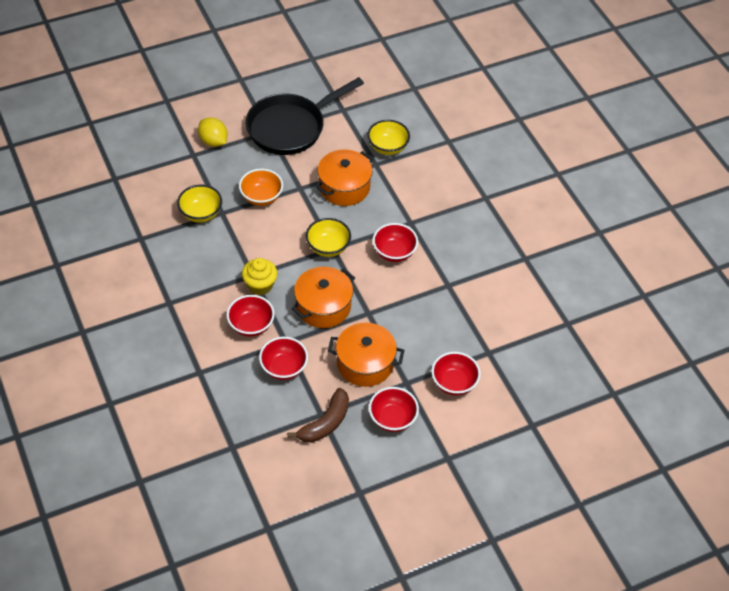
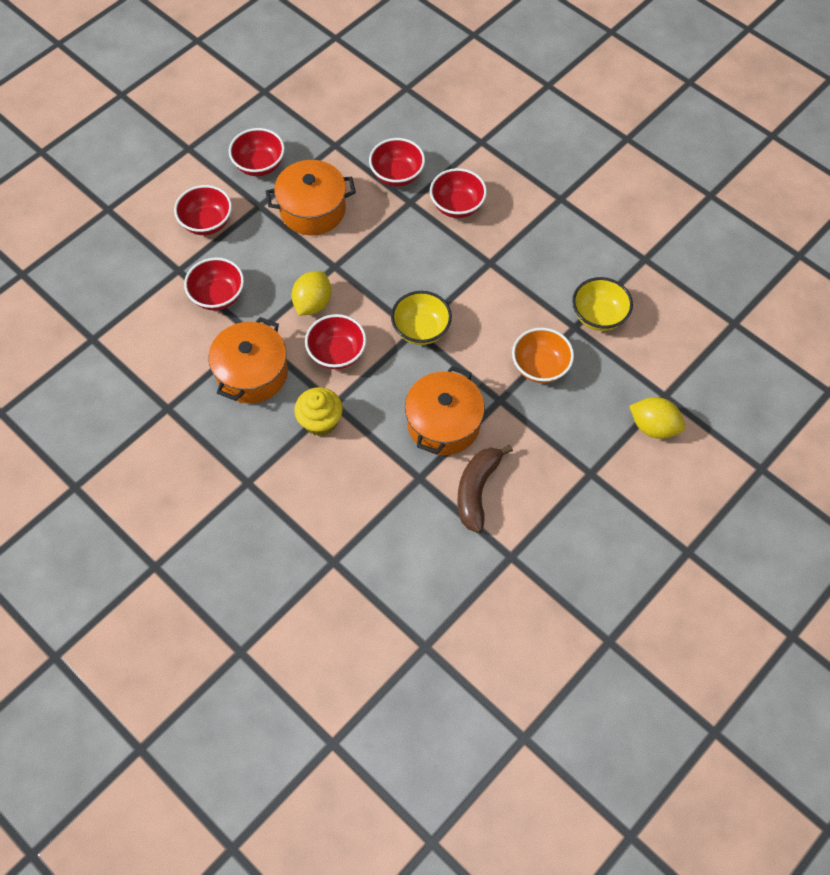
camera: 160 degrees right, 10 degrees up
yellow cupcake [242,258,278,295] -> yellow cupcake moved to [294,387,343,436]
black pan [246,77,364,155] -> none
brown banana [287,388,349,443] -> brown banana moved to [457,445,513,533]
orange pot [291,267,355,328] -> orange pot moved to [209,317,288,404]
yellow bowl [367,120,410,155] -> none
none -> red bowl [184,257,244,311]
none -> yellow lemon [292,271,331,316]

